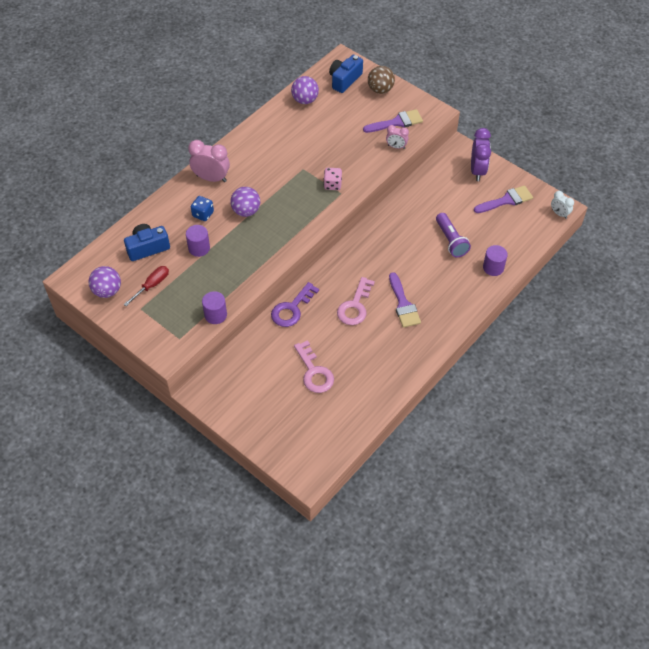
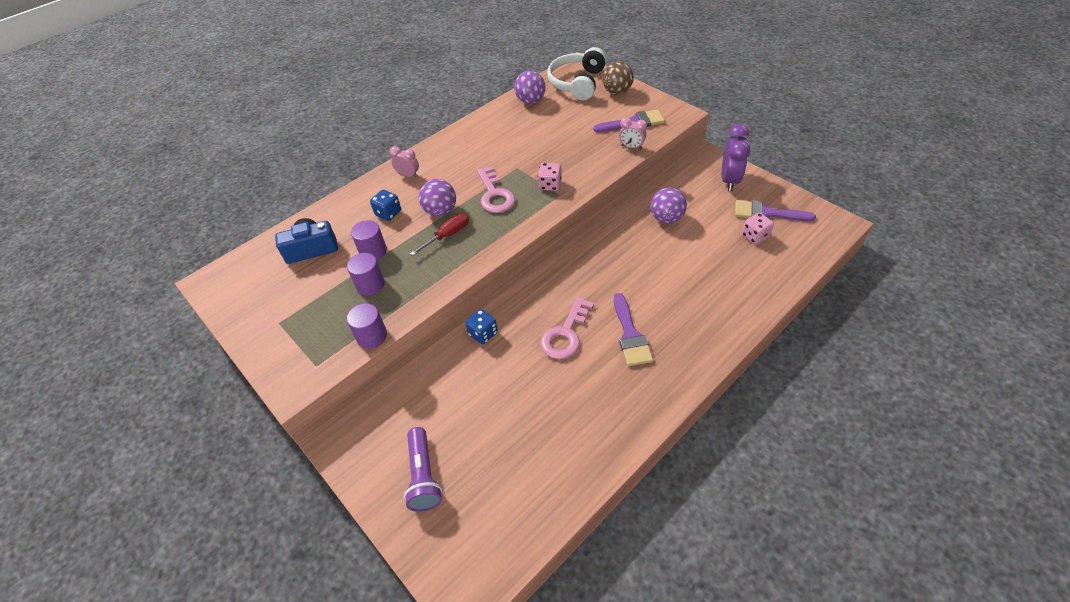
camera: 10 degrees right, 5 degrees down
purple ball [88,266,121,298] -> purple ball moved to [651,188,687,223]
red screwdriver [124,266,169,306] -> red screwdriver moved to [410,213,469,256]
pink clock [188,140,230,182] -> pink clock [390,146,419,178], size x0.58
purple key [271,282,319,327] -> blue dice [465,309,498,344]
pink key [294,340,334,393] -> pink key moved to [477,166,515,213]
blue camera [329,55,363,93] -> white headphones [547,47,607,100]
purple flashlight [436,213,471,257] -> purple flashlight moved to [404,427,442,512]
purple brush [474,185,533,213] -> purple brush turned 150 degrees counterclockwise [735,200,816,222]
purple cylinder [483,245,508,276] -> purple cylinder moved to [347,253,385,296]
white clock [551,191,574,219] -> none
none -> pink dice [742,213,774,245]

